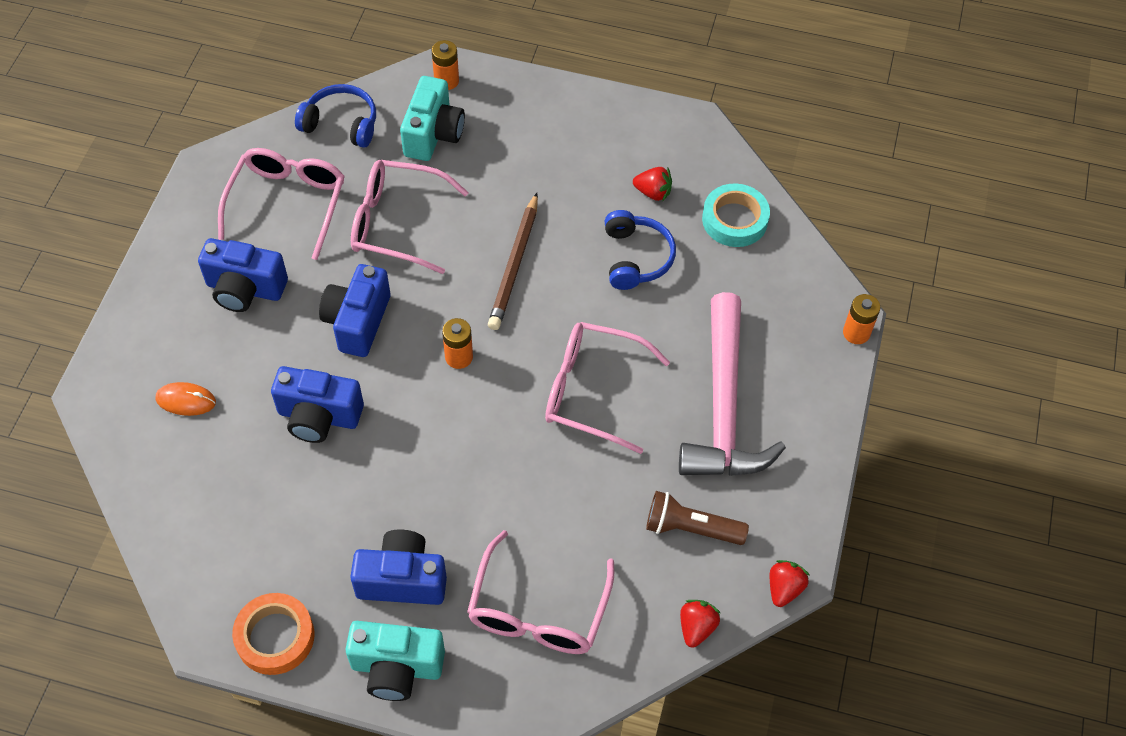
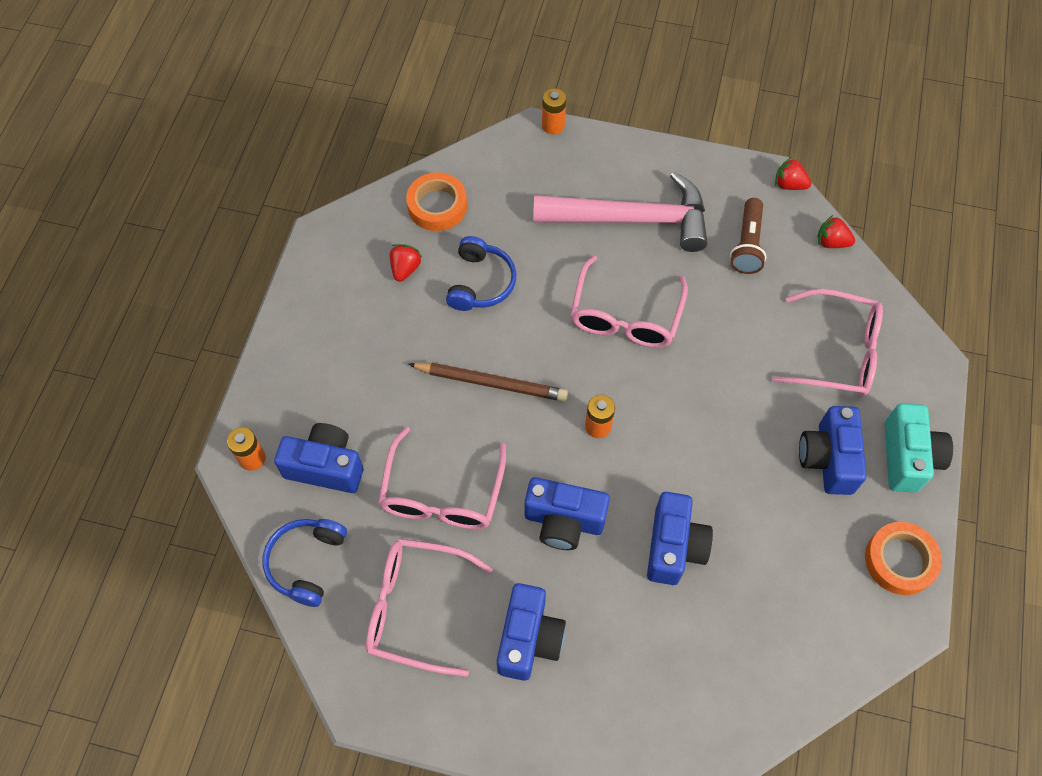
camera: 90 degrees left, 5 degrees up
orange mouse [156,382,216,416] -> none
turquoise camera [400,76,465,161] -> blue camera [274,423,363,493]
blue headphones [605,210,676,290] -> blue headphones turned 105 degrees clockwise [446,236,517,311]
turquoise tape [702,183,770,247] -> orange tape [406,172,467,231]

